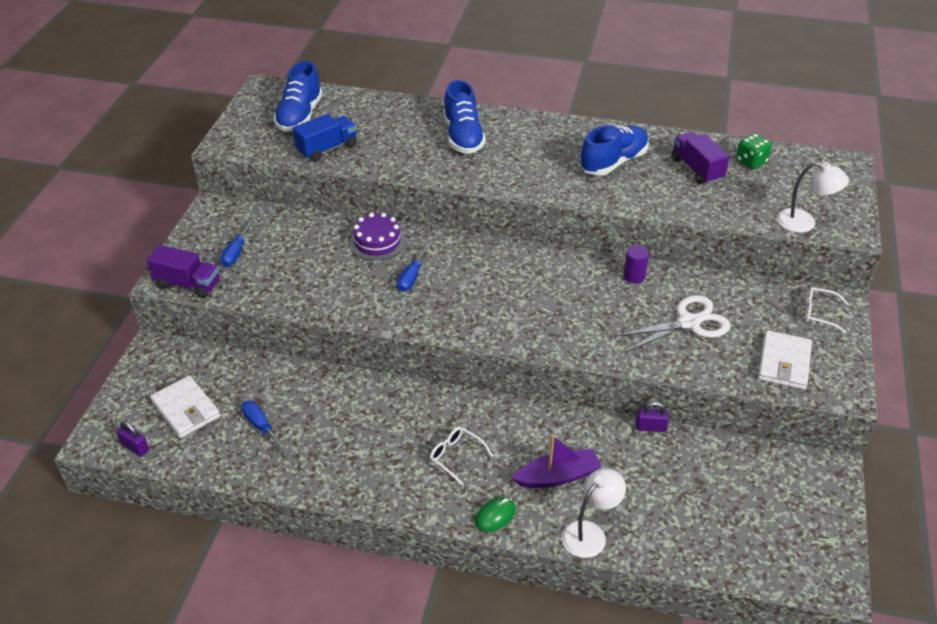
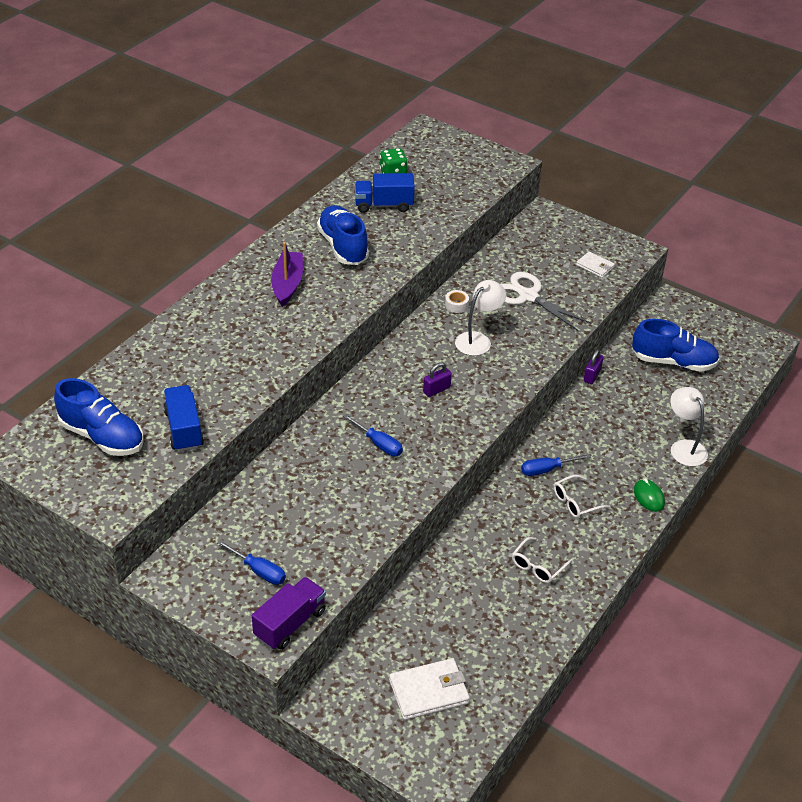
camera: 70 degrees left, 0 degrees up
purple padlock [116,421,149,457] -> purple padlock moved to [423,362,452,397]
blue screwdriver [242,401,288,453] -> blue screwdriver moved to [521,454,591,476]
purple cake [349,213,405,261] -> none
blue shoe [443,80,486,154] -> blue shoe moved to [632,319,720,372]
purple boat [512,435,601,488] -> purple boat moved to [271,242,303,307]
white scissors [615,295,731,352] -> white scissors turned 45 degrees counterclockwise [501,272,591,332]
purple cylinder [623,245,649,284] -> white tape [445,290,469,313]
purple truck [672,132,730,184] -> blue truck [355,173,415,213]
white wallet [758,330,812,390] -> white wallet [576,251,615,278], size x0.60
white lamp [777,162,849,233] -> white lamp moved to [455,280,506,356]
white glasses [805,287,848,333] -> white glasses moved to [512,537,573,583]

